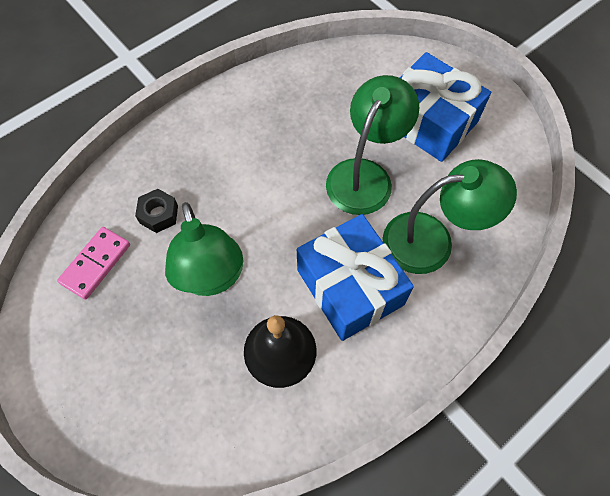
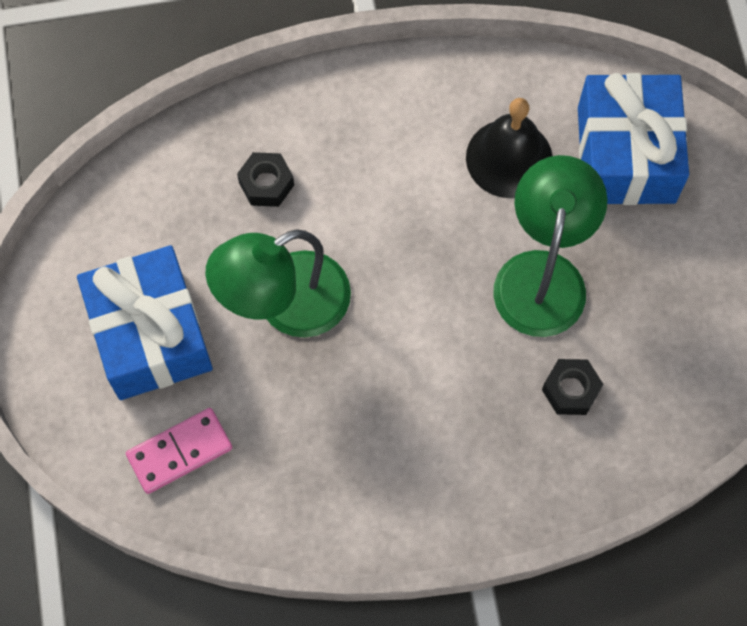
camera: 150 degrees left, 5 degrees up
pink domino [57,227,130,300] -> pink domino moved to [126,408,232,494]
blue gift [297,214,414,341] -> blue gift moved to [578,73,689,205]
green lamp [382,159,517,274] -> black nut [237,152,294,207]

